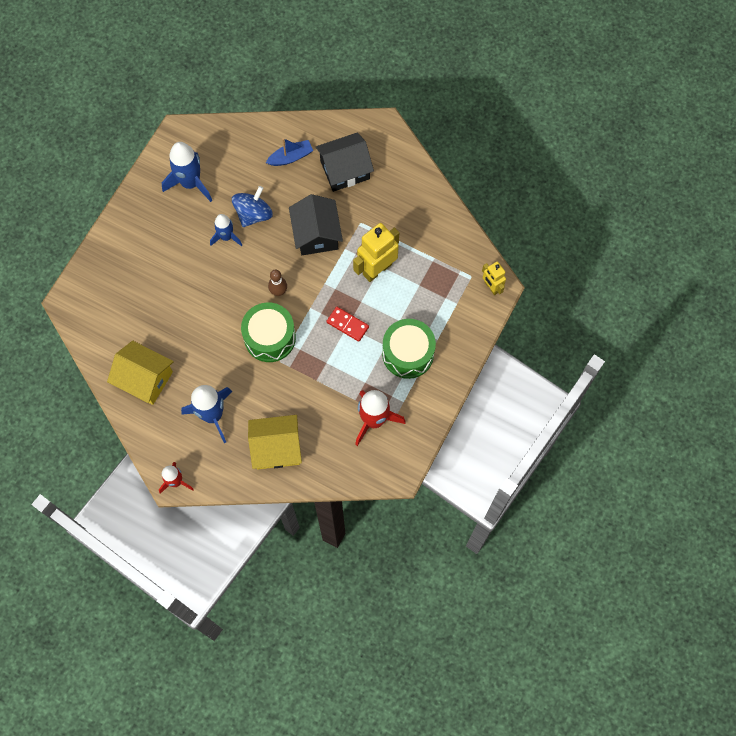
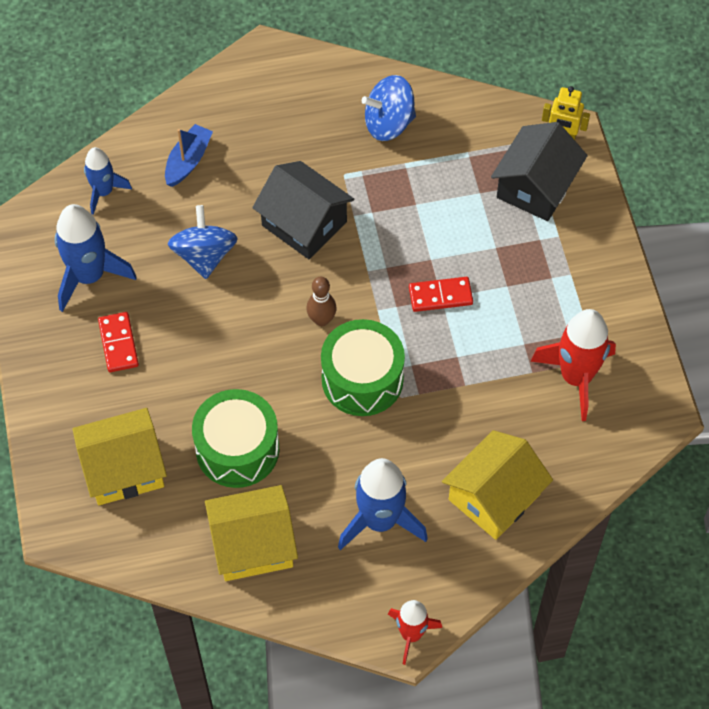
camera: 40 degrees left, 10 degrees down
blue rocket [210,214,242,246] -> blue rocket moved to [84,147,132,215]
black house [316,133,374,192] -> black house moved to [491,122,588,221]
yellow robot [353,223,399,282] -> none
green drum [382,319,436,379] -> green drum moved to [192,389,279,488]
none -> yellow house [72,408,167,505]
none -> red domino [98,312,139,372]
none -> blue spinning top [362,75,416,141]

